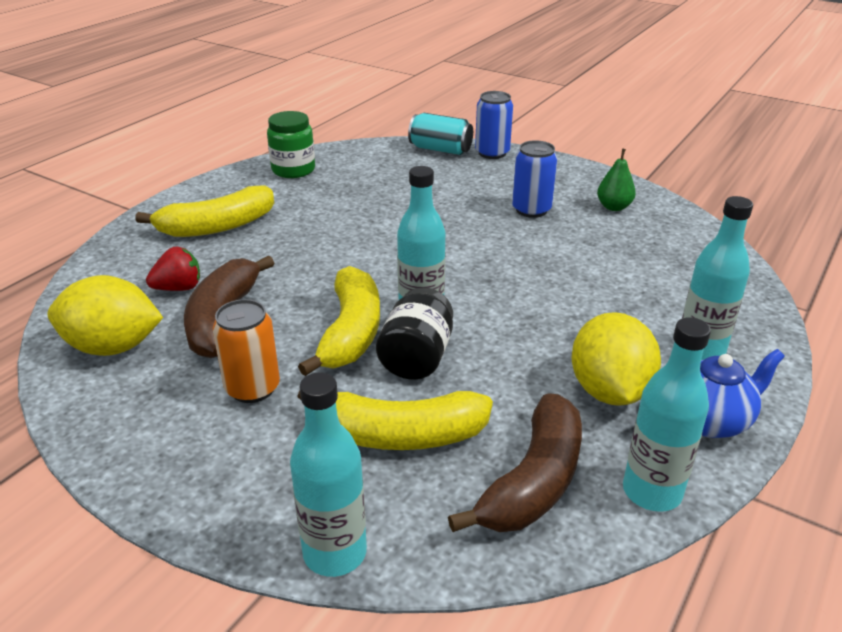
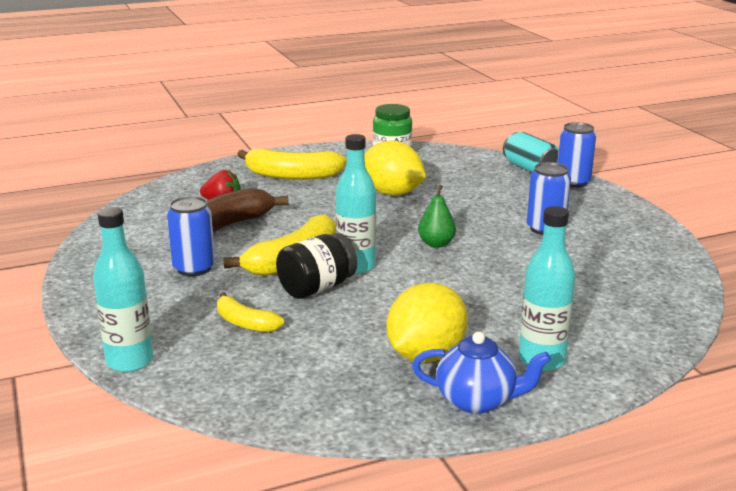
camera: 35 degrees right, 10 degrees down
yellow lemon [48,275,163,356] -> yellow lemon moved to [364,140,426,196]
orange can [213,299,280,403] -> blue can [167,196,215,276]
yellow banana [297,390,493,450] -> yellow banana [217,292,284,332], size x0.57
brown banana [448,393,582,532] -> none
green pear [597,149,636,211] -> green pear moved to [418,185,456,248]
turquoise bottle [623,317,711,512] -> none

